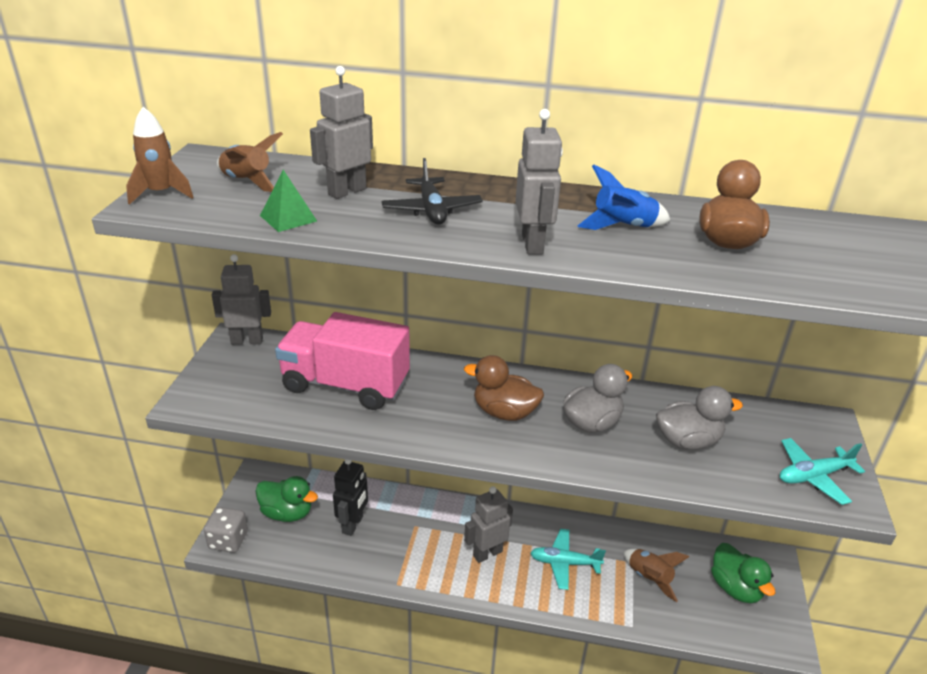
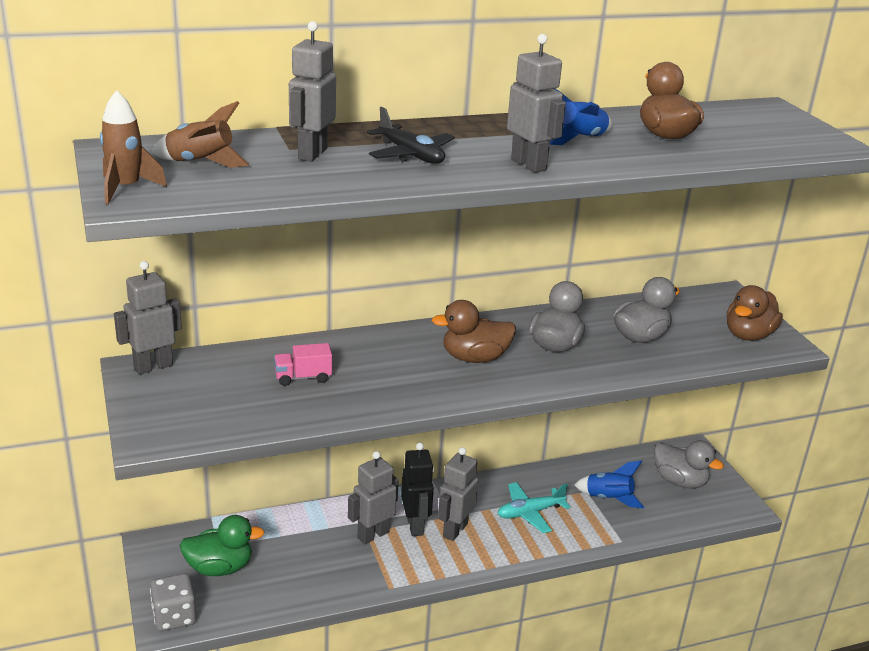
camera: 30 degrees left, 5 degrees down
green pyramid [260,170,317,232] -> none
pink truck [275,312,410,410] -> pink truck [274,343,332,386], size x0.41
black robot [333,459,368,536] -> black robot moved to [401,443,434,536]
brown rocket [624,549,689,602] -> blue rocket [574,460,644,509]
green duck [711,543,775,603] -> grey duck [654,440,724,489]
turquoise plane [780,438,865,505] -> brown duck [727,285,783,341]
none -> grey robot [348,451,399,544]

